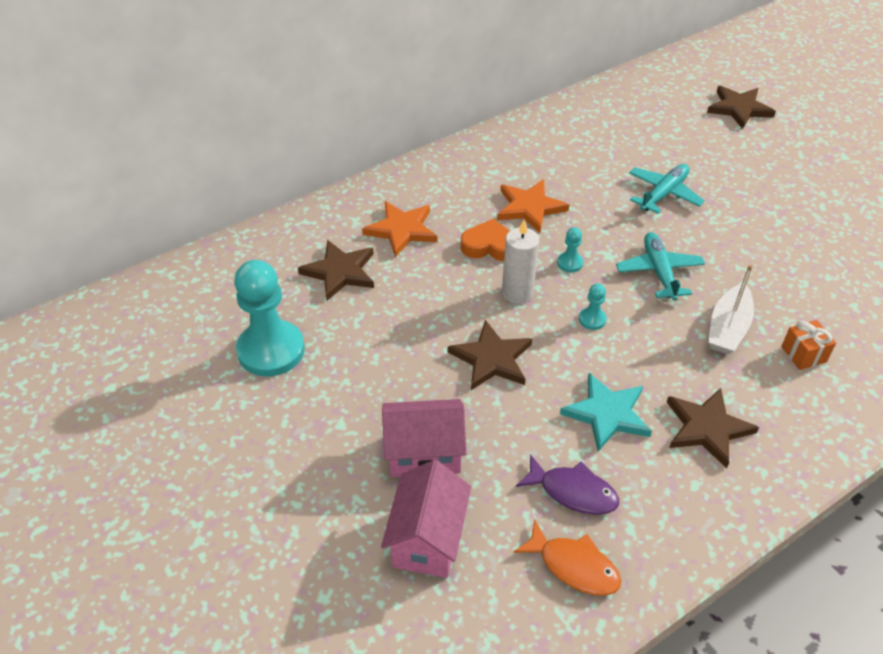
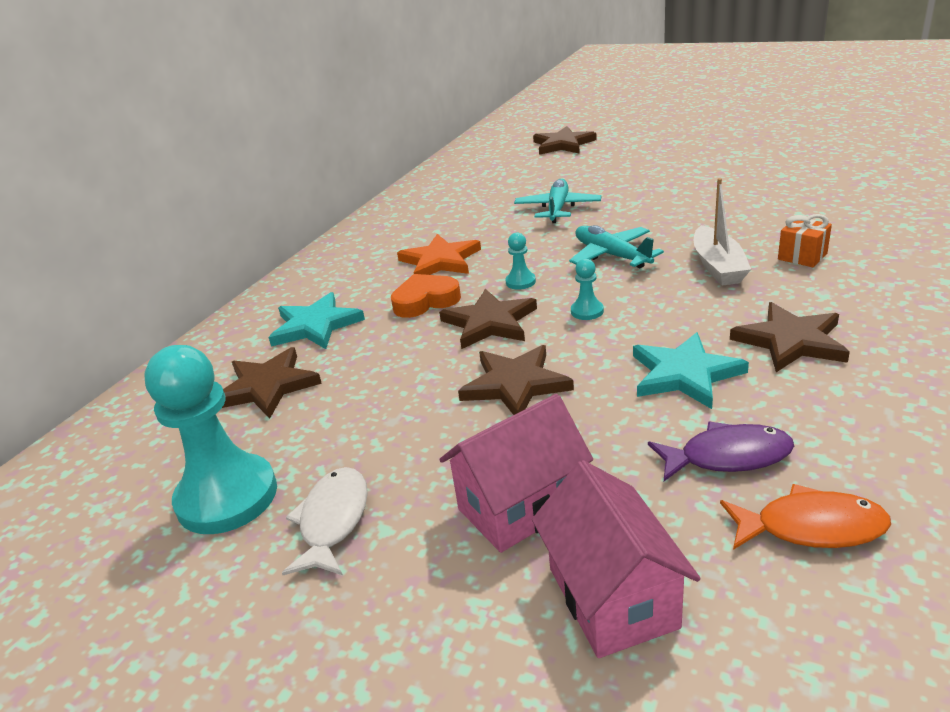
camera: 25 degrees left, 15 degrees down
orange star [362,201,438,257] -> turquoise star [268,292,365,349]
white candle [502,219,539,304] -> brown star [439,289,537,349]
none -> white fish [282,467,368,575]

